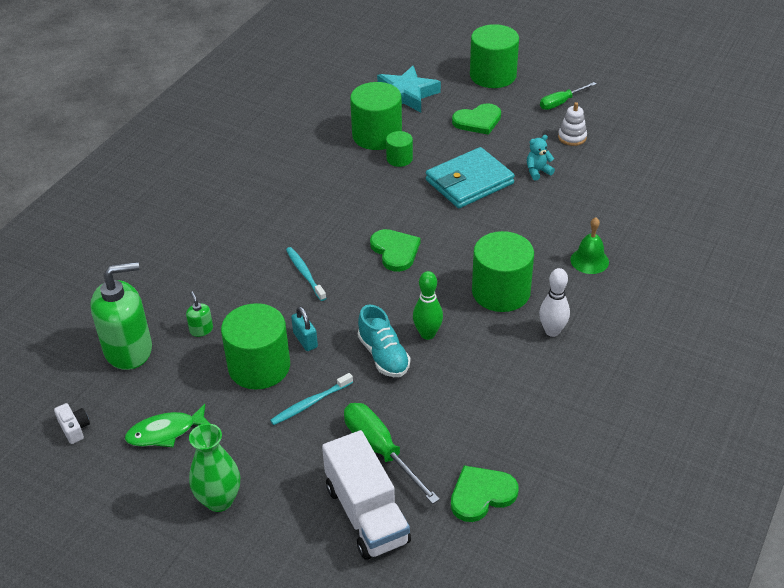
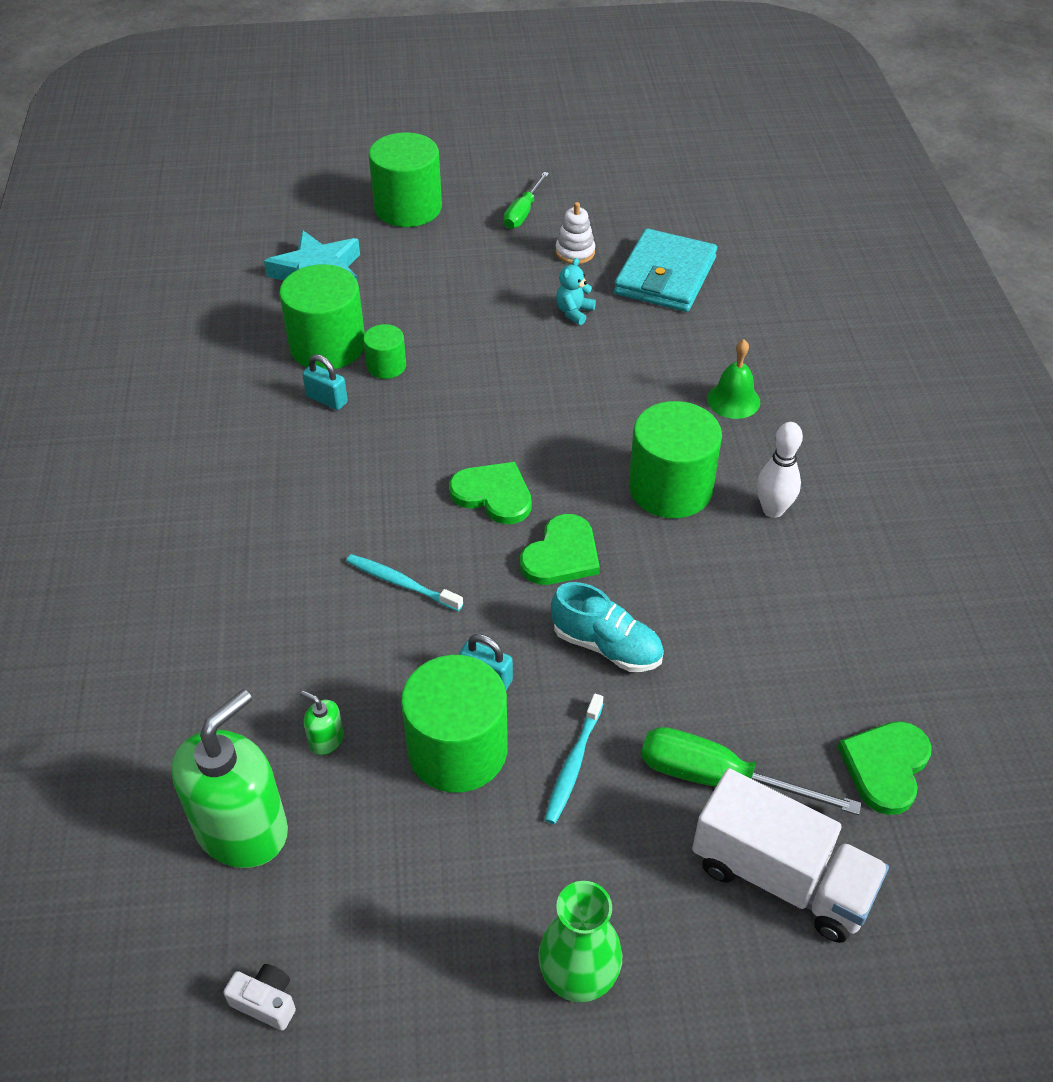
camera: 35 degrees left, 5 degrees up
green fish [125,404,210,447] -> none
green bowling pin [413,271,443,340] -> none
turquoise wallet [426,147,515,208] -> turquoise wallet moved to [614,228,717,312]
green heart [452,103,501,135] -> green heart moved to [520,514,600,585]
none -> turquoise padlock [302,354,348,410]

